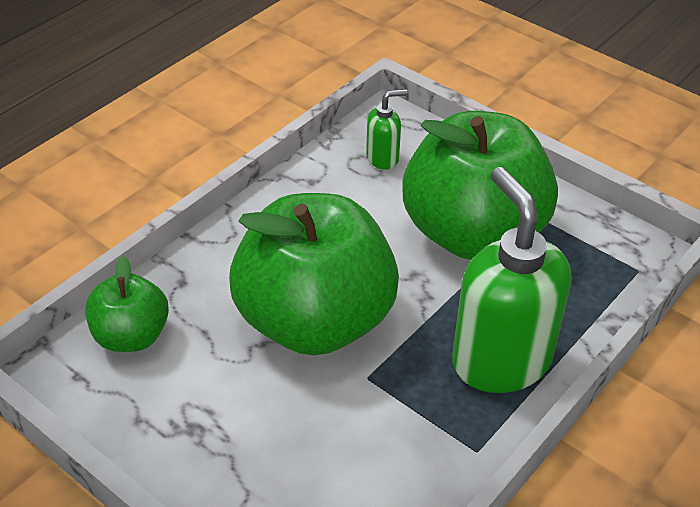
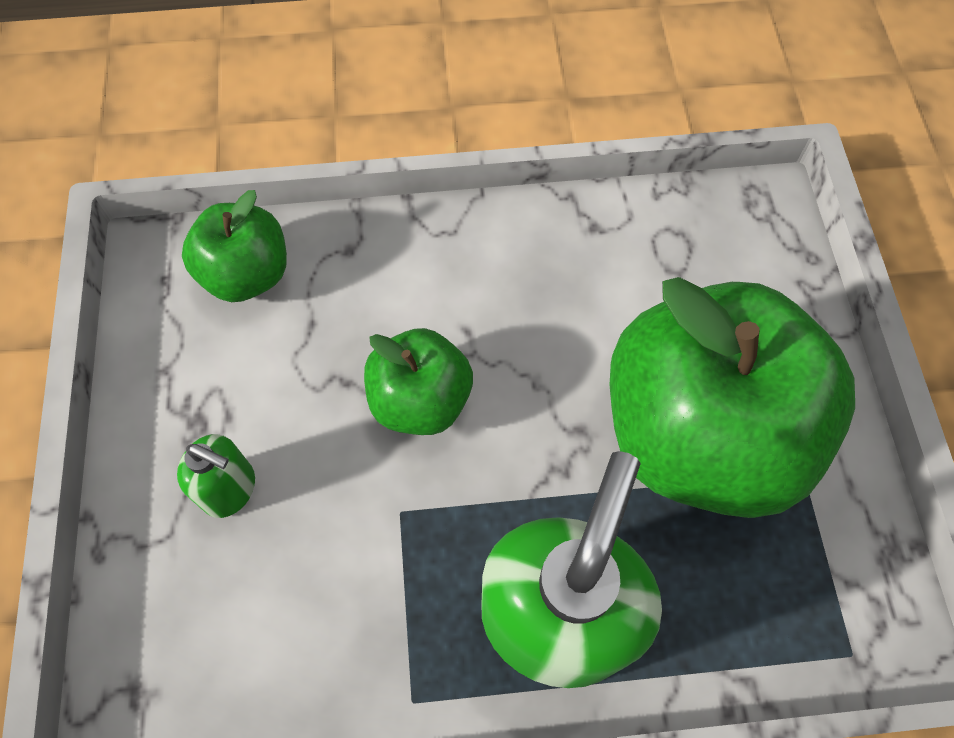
camera: 45 degrees right, 20 degrees up
green apple [229,193,399,355] -> green apple [364,328,473,435], size x0.49
green soap dispenser [366,89,408,170] -> green soap dispenser moved to [177,434,255,518]

